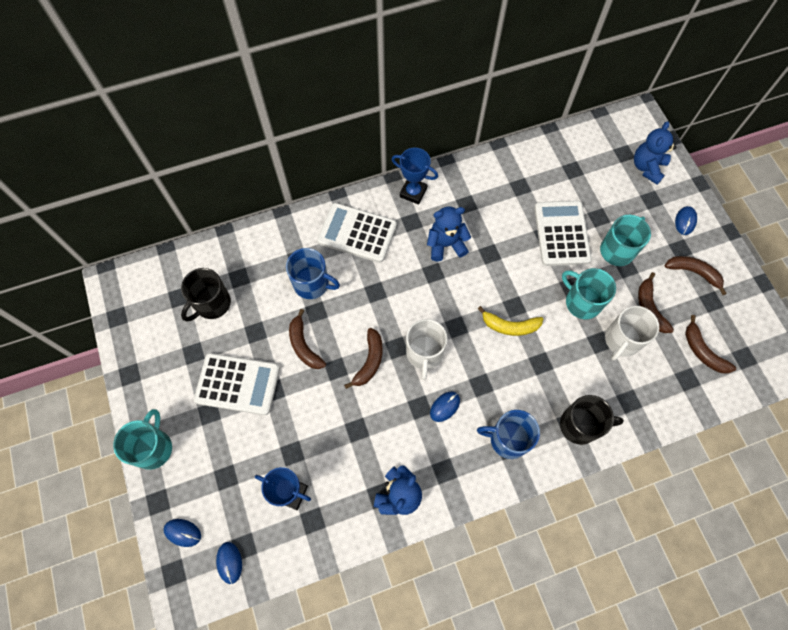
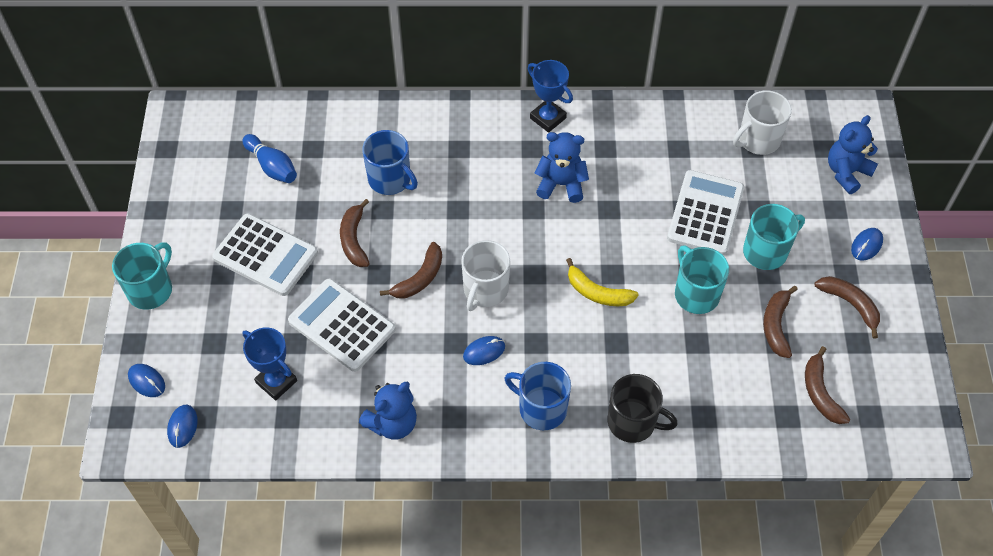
camera: 20 degrees right, 10 degrees down
black mug [181,268,231,322] -> blue bowling pin [243,134,297,183]
white calculator [317,203,397,263] -> white calculator moved to [288,279,396,372]
white mug [605,306,659,361] -> white mug moved to [733,90,792,155]

